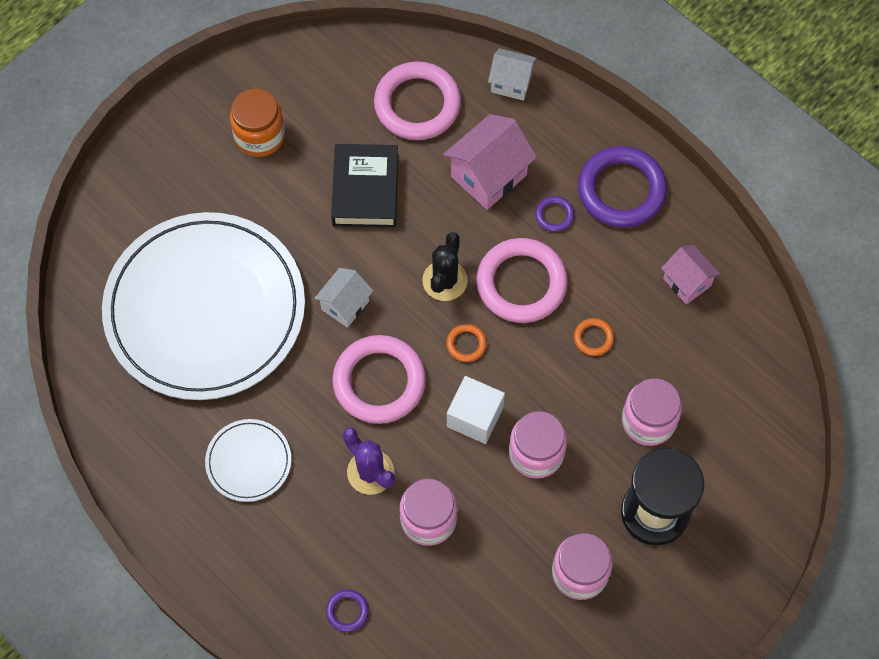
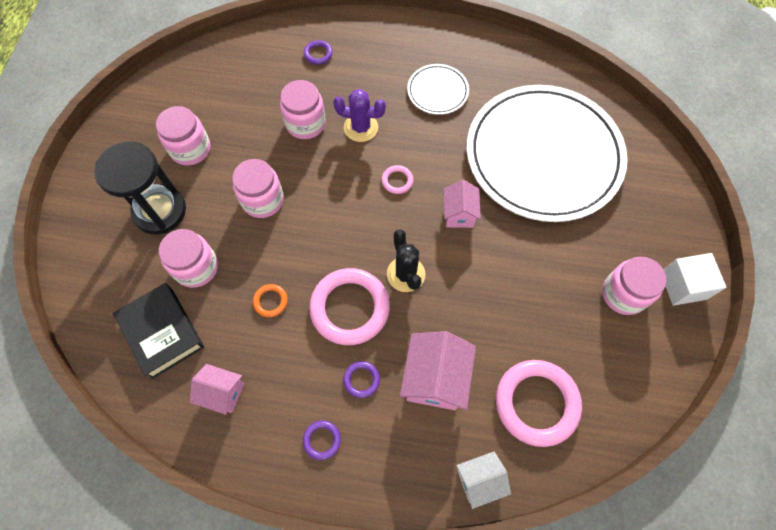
camera: 145 degrees right, 0 degrees up
orange jar [230,88,285,157] -> pink jar [602,257,667,315]
white house [314,268,373,328] -> pink house [444,180,481,228]
black book [331,144,398,228] -> black book moved to [113,283,204,379]
pink ring [332,335,426,424] -> pink ring [382,165,414,194], size x0.44
orange ring [446,324,487,362] -> none
white cube [447,376,505,444] -> white cube moved to [664,253,726,306]
purple ring [578,146,667,228] -> purple ring [303,420,341,460], size x0.44

